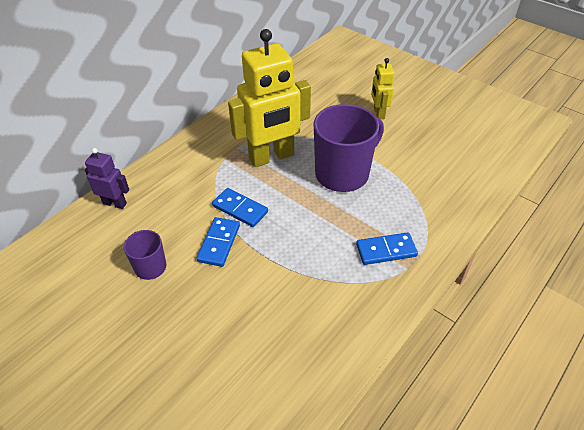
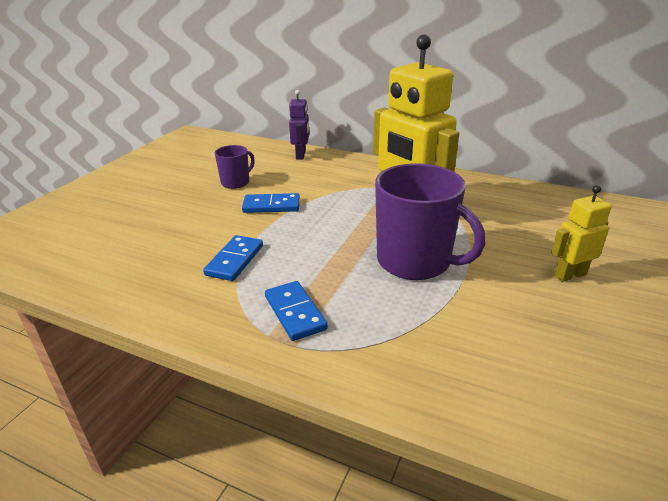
camera: 75 degrees right, 15 degrees down
blue domino [212,188,268,227] -> blue domino moved to [203,235,263,281]

